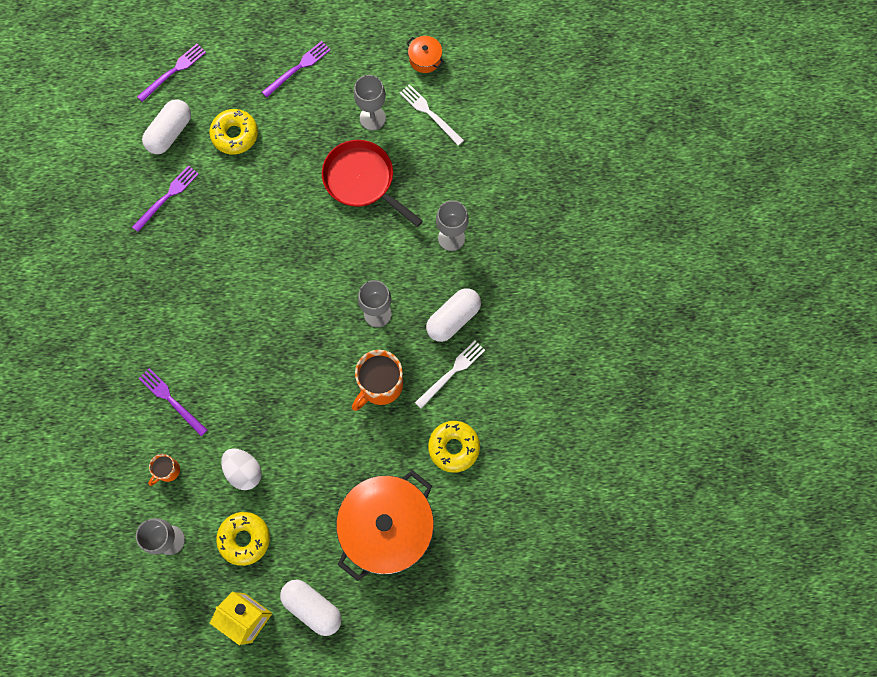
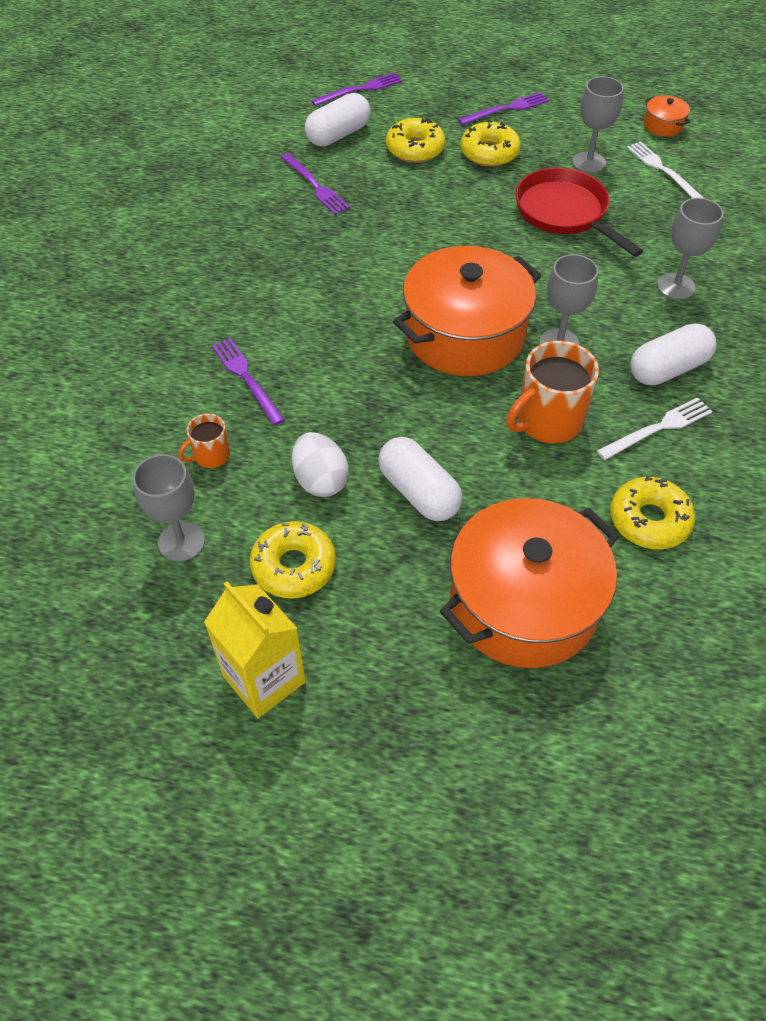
camera: 15 degrees right, 20 degrees down
purple fork [132,165,199,232] -> purple fork turned 90 degrees clockwise [281,153,350,215]
white capsule [280,580,342,636] -> white capsule moved to [378,437,462,521]
none -> orange pot [393,246,541,376]
none -> yellow donut [461,120,521,167]

